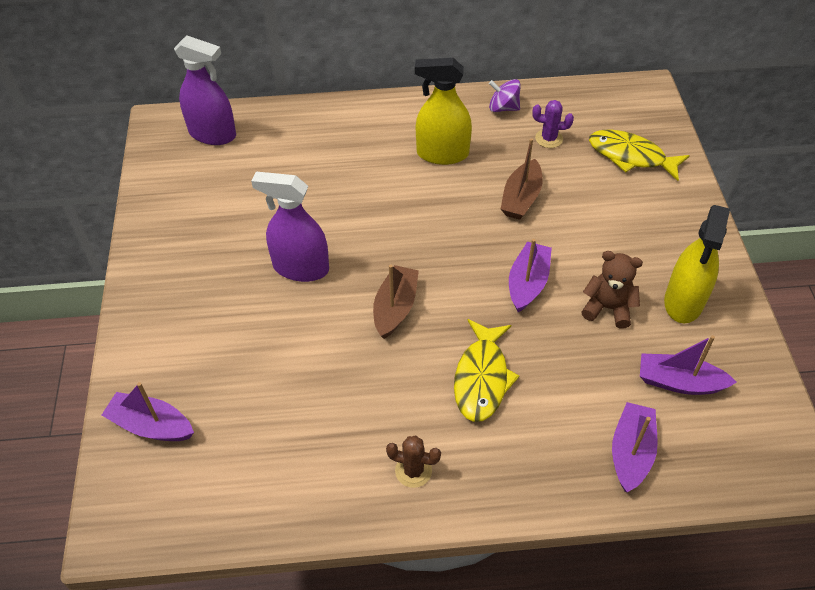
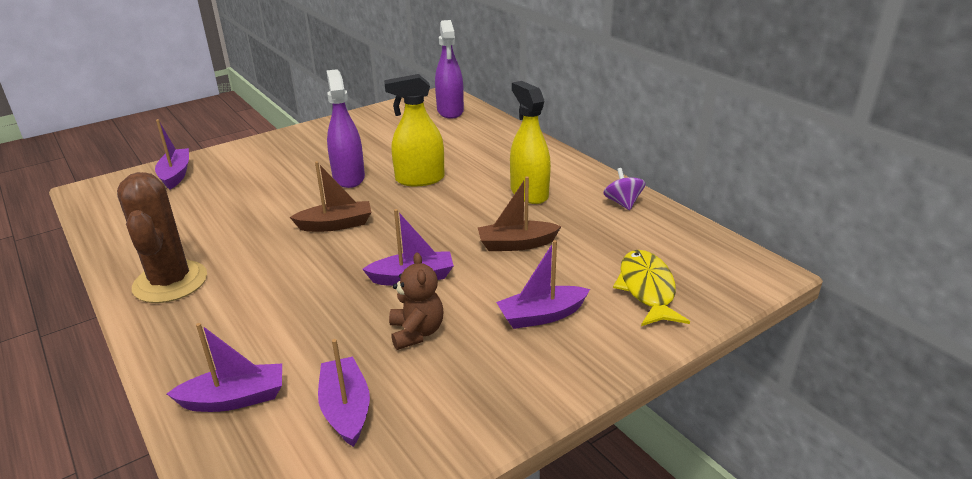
camera: 60 degrees right, 20 degrees down
brown cactus [386,436,441,488] -> brown cactus [117,172,207,303], size x2.16
yellow fish [454,319,519,422] -> none
purple cactus [532,100,574,148] -> none
yellow spray bottle [664,205,730,323] -> yellow spray bottle moved to [384,74,444,186]
none -> purple boat [496,240,590,329]

